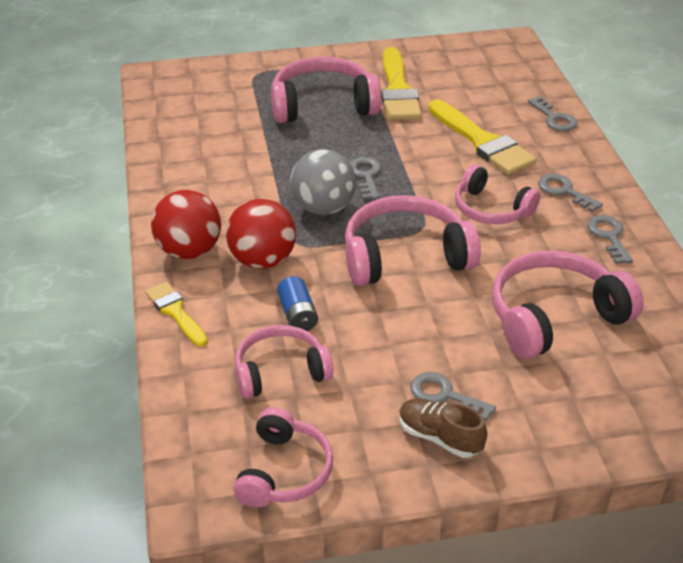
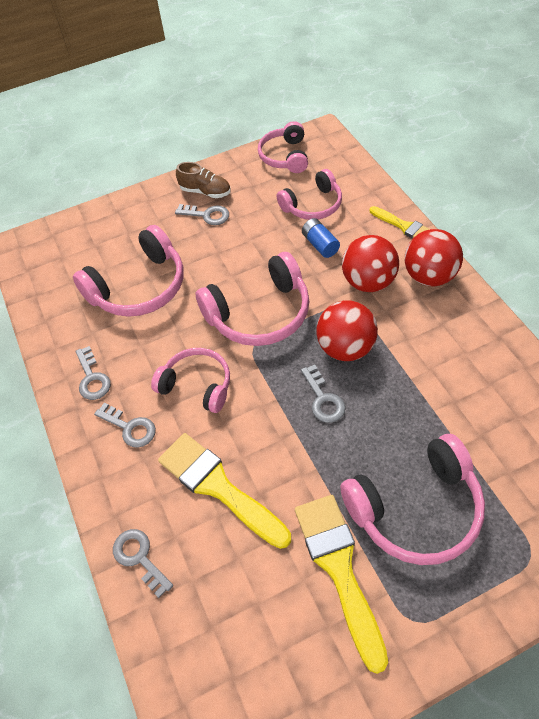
camera: 170 degrees right, 15 degrees up
grey ball [290,149,356,215] -> red ball [316,300,378,361]

